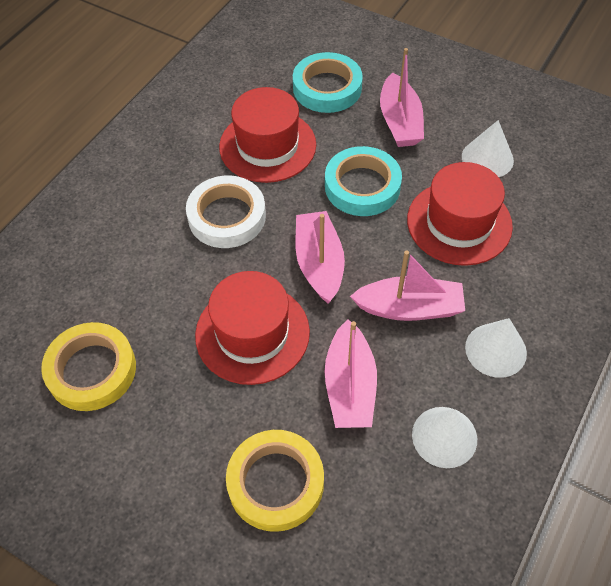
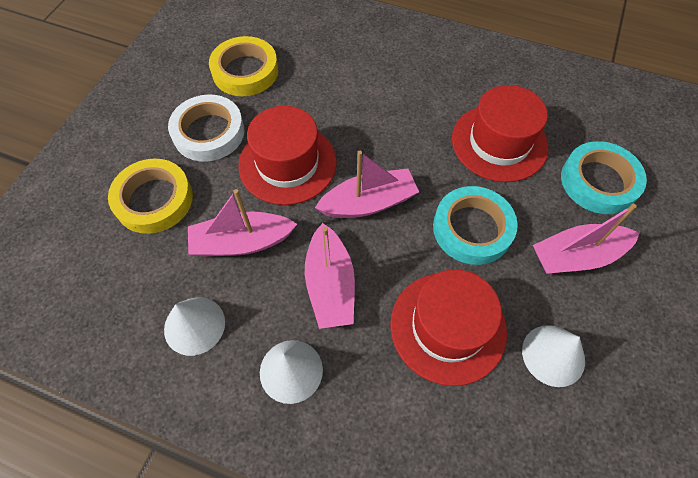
camera: 80 degrees right, 5 degrees up
white tape [186,176,266,248] -> white tape moved to [168,95,244,162]

